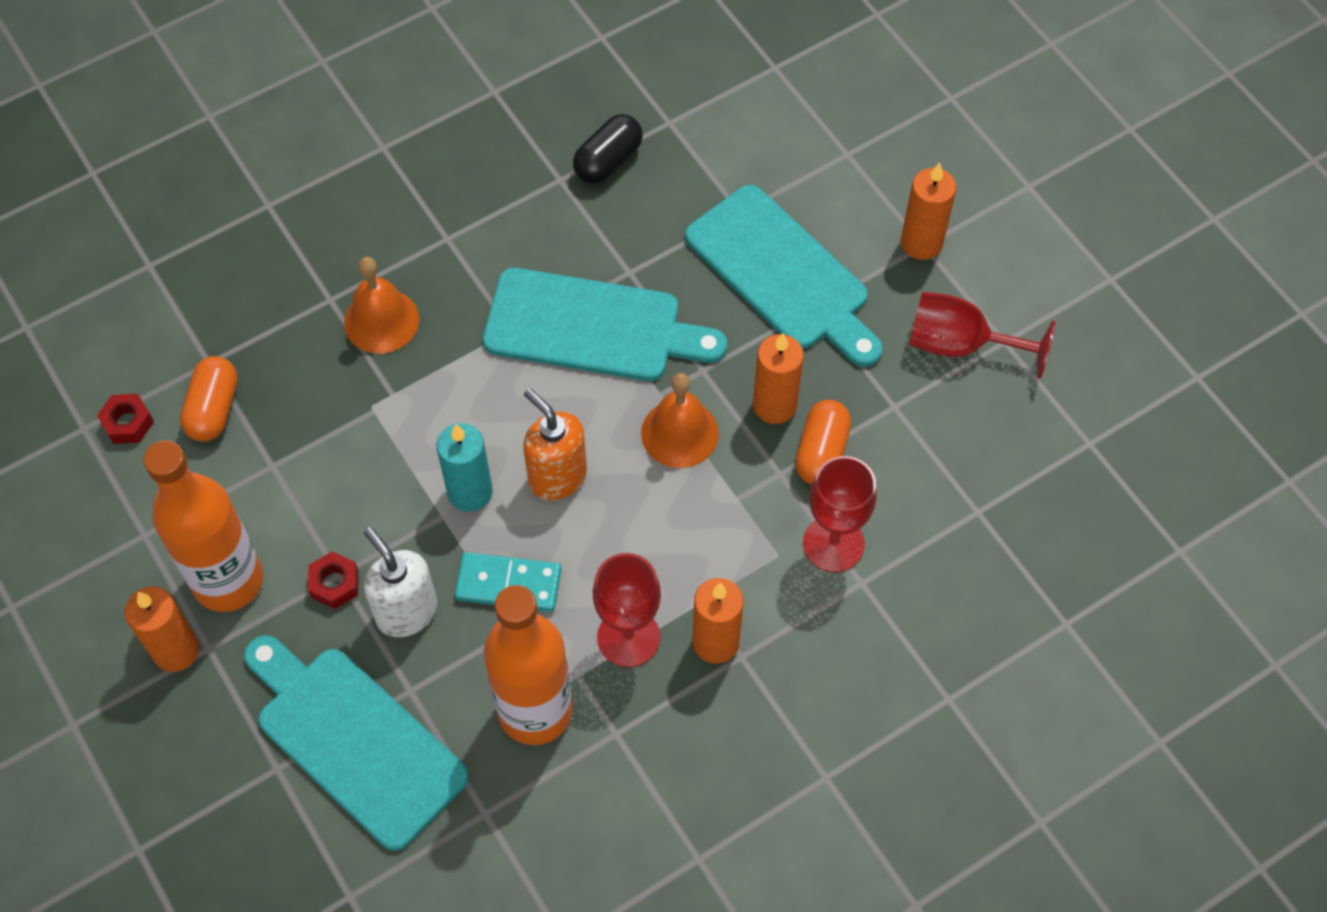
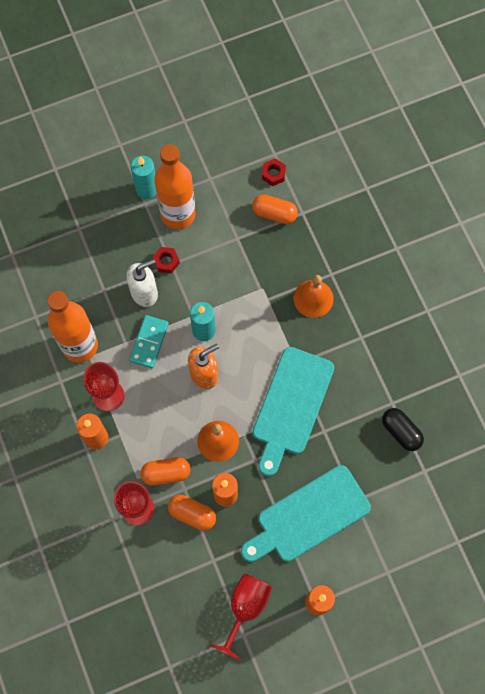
camera: 100 degrees right, 10 degrees up
orange candle [125,587,199,672] -> turquoise candle [131,156,156,199]
turquoise cutting board [244,635,469,851] -> none
none -> orange capsule [141,457,190,486]

